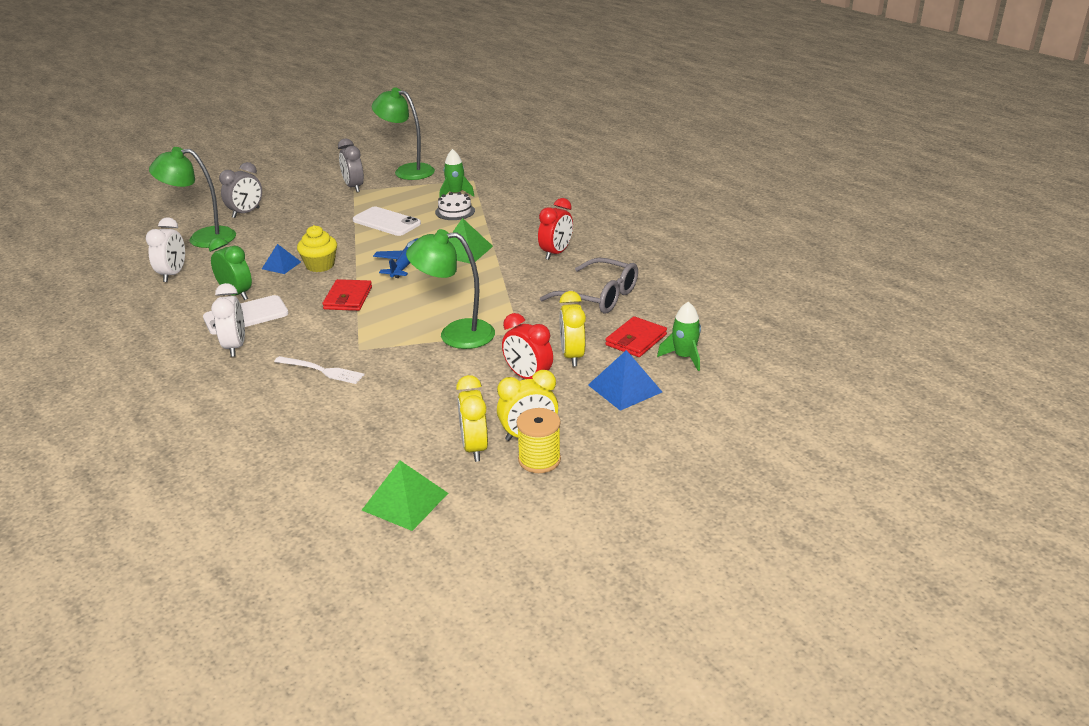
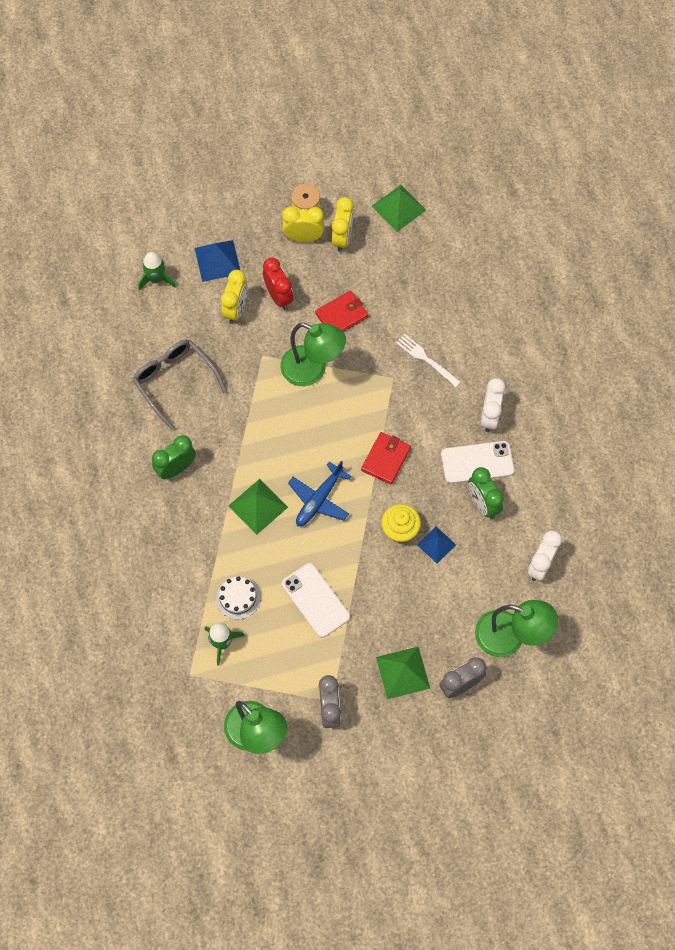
camera: 160 degrees left, 35 degrees up
red clock [538,198,573,260] -> green clock [152,435,196,479]
red wallet [605,316,667,357] -> red wallet moved to [315,291,368,332]
none -> green pyramid [376,647,430,700]

